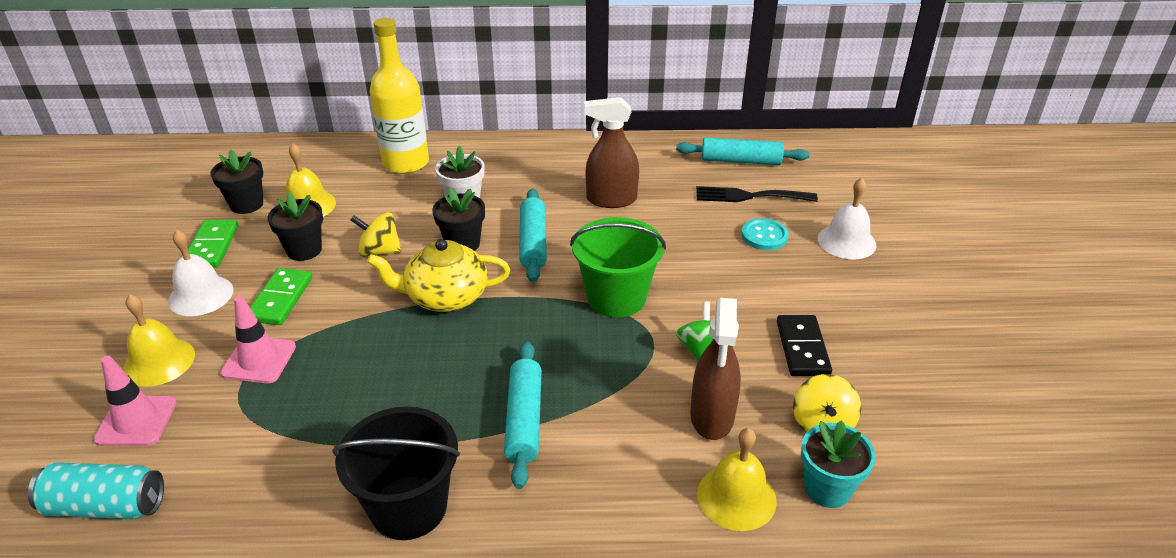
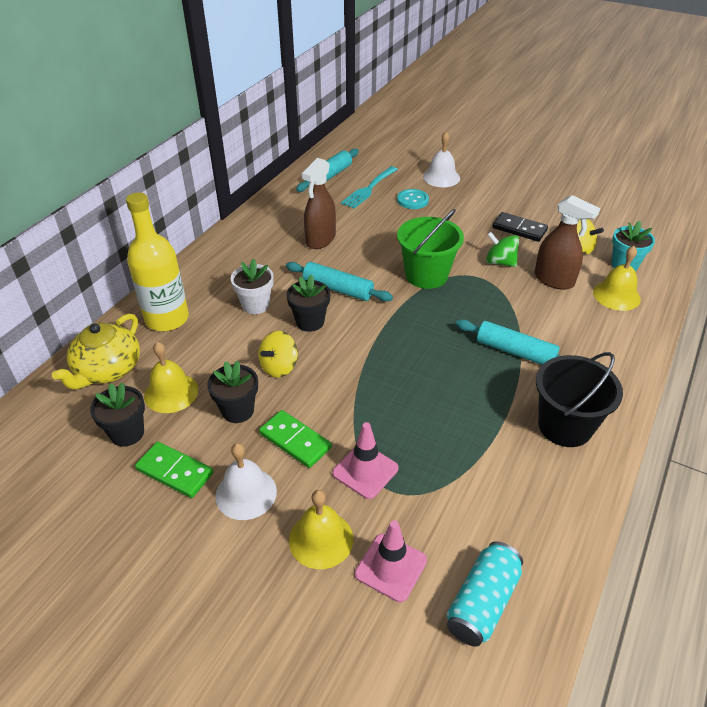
camera: 60 degrees left, 5 degrees up
yellow teapot [367,239,510,312] -> yellow teapot moved to [52,314,140,390]
black fork [696,186,818,202] -> turquoise fork [341,166,398,208]

